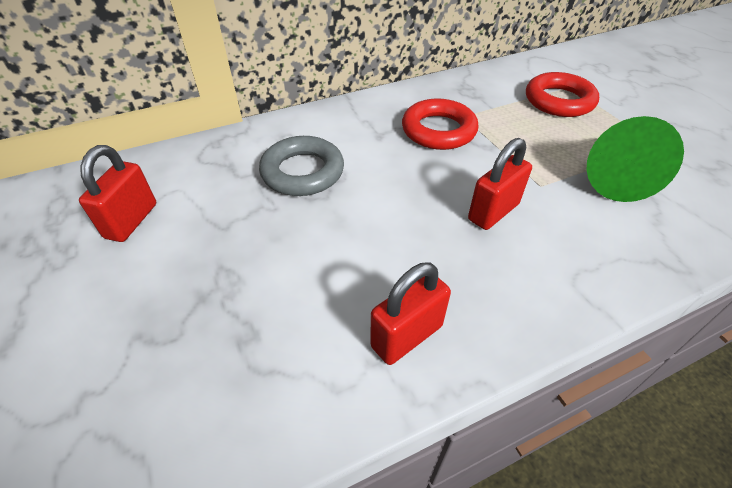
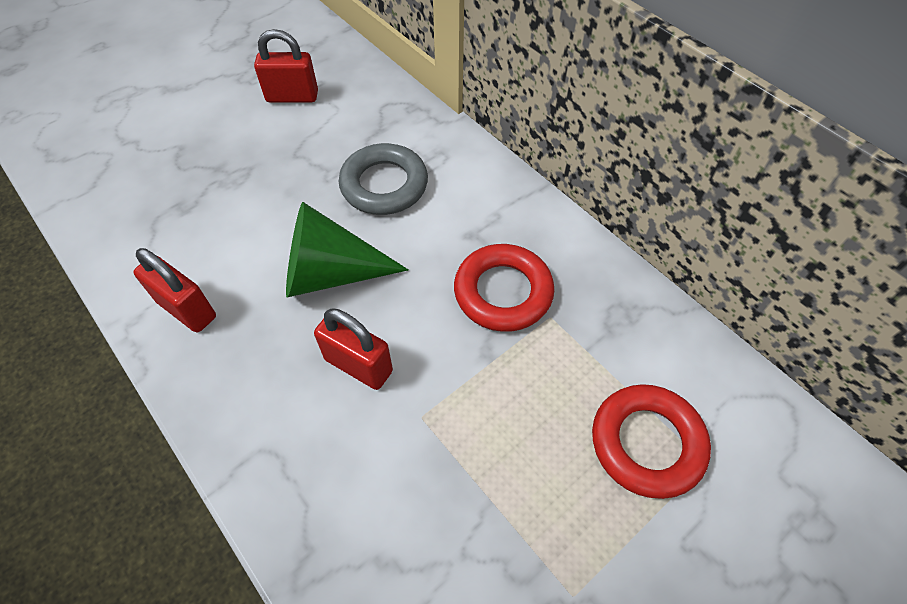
camera: 75 degrees right, 10 degrees up
green cone [586,116,684,202] -> green cone moved to [286,202,409,297]

